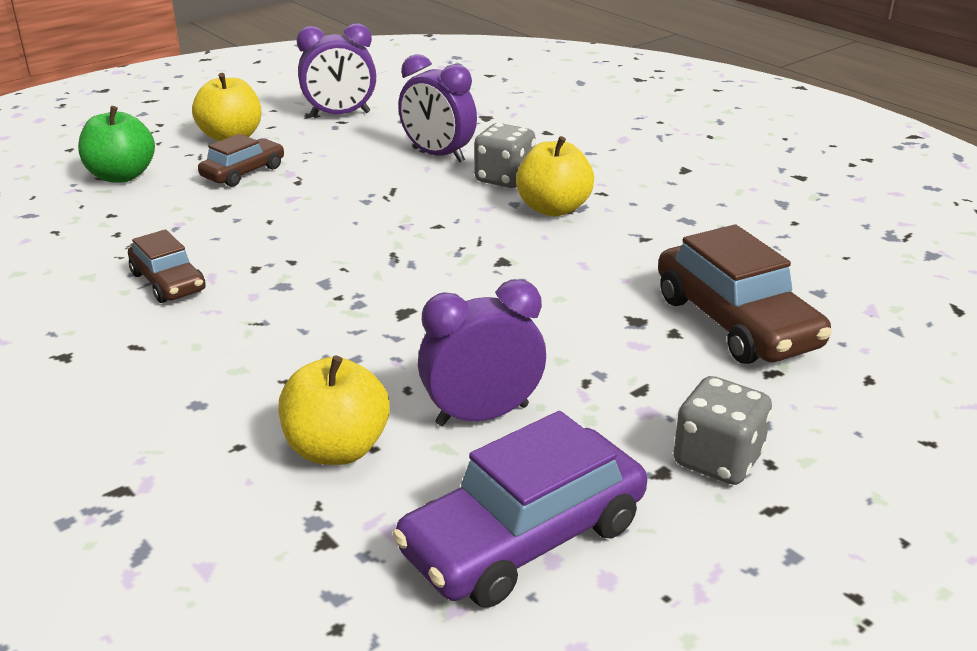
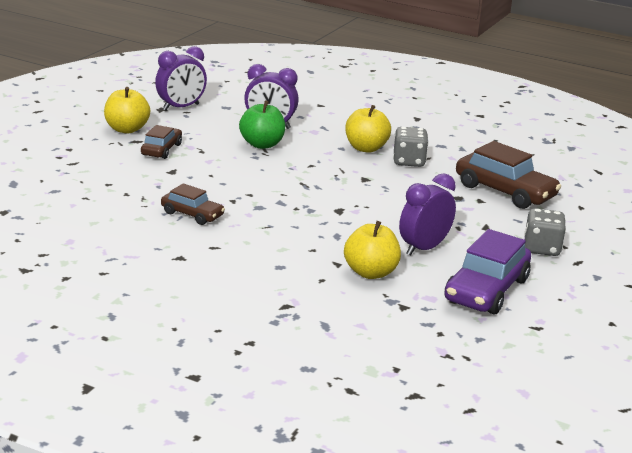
camera: 25 degrees left, 5 degrees down
green apple [78,106,155,183] -> green apple moved to [239,100,285,149]
grey dice [474,123,535,188] -> grey dice moved to [393,127,428,167]

